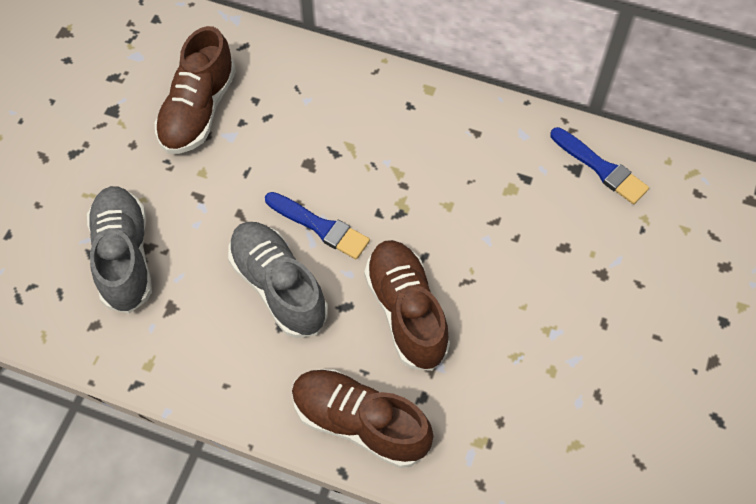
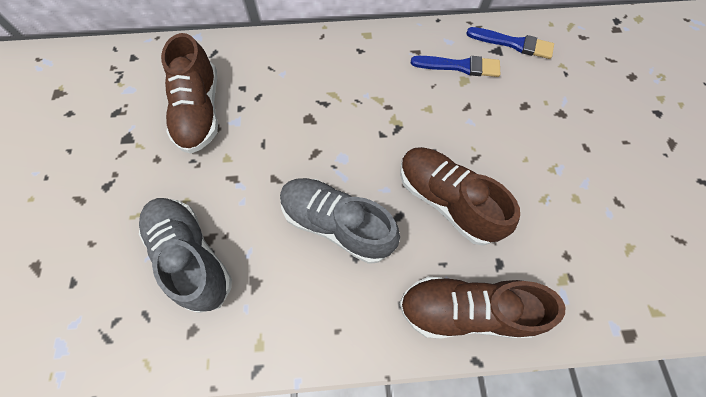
camera: 25 degrees left, 5 degrees up
blue brush [265,192,370,260] -> blue brush moved to [411,56,500,77]

